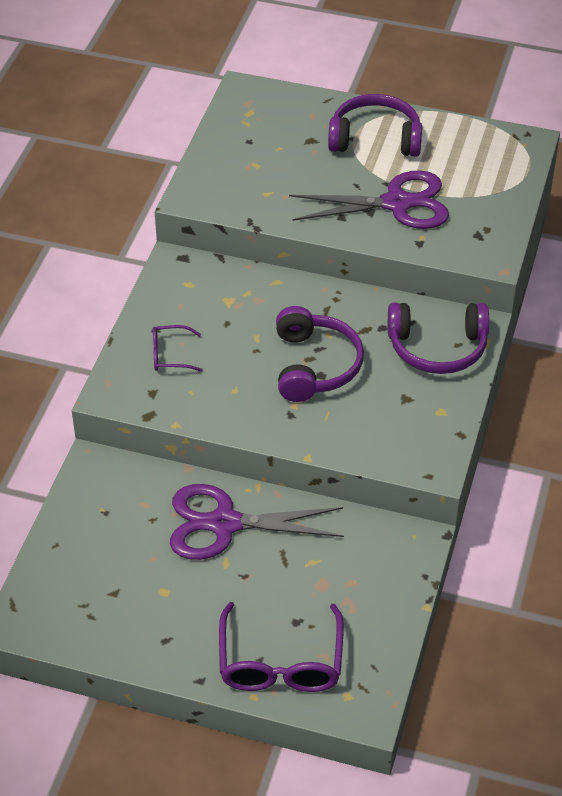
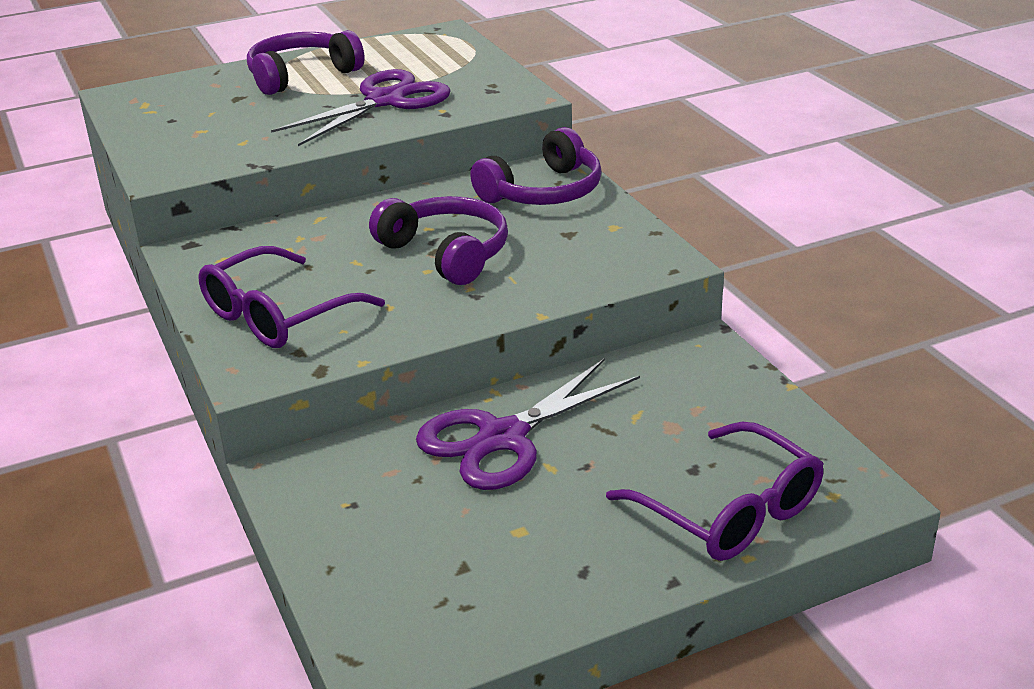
camera: 40 degrees left, 15 degrees down
purple glasses [153,325,203,372] -> purple glasses [198,246,385,348], size x1.93

